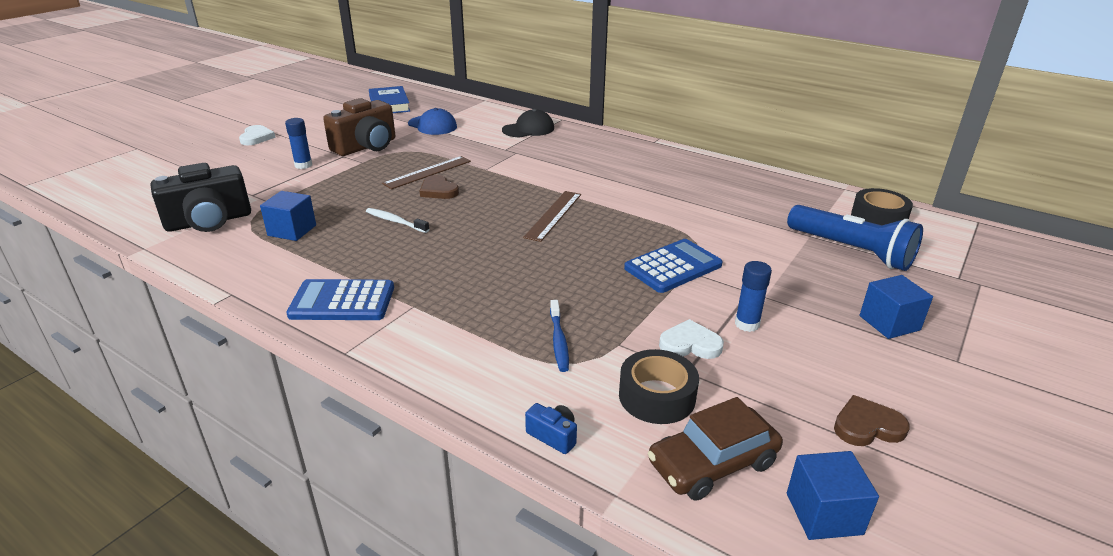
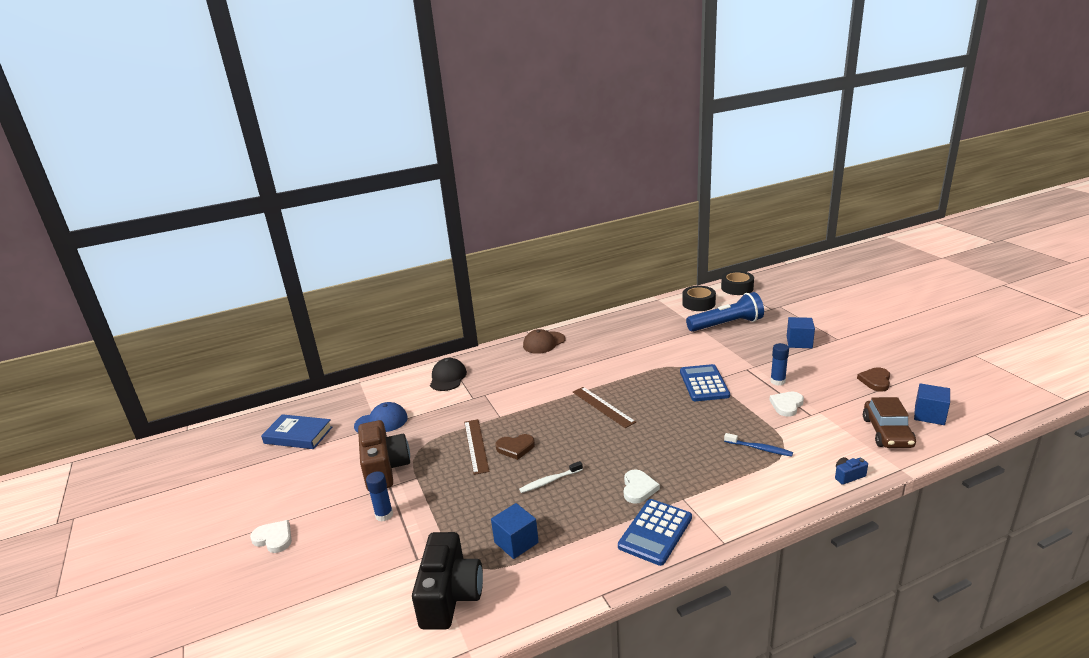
camera: 55 degrees left, 5 degrees down
black tape [619,349,699,424] -> black tape moved to [721,271,754,295]
none -> brown cap [523,329,565,354]
none -> white heart [624,469,660,504]

